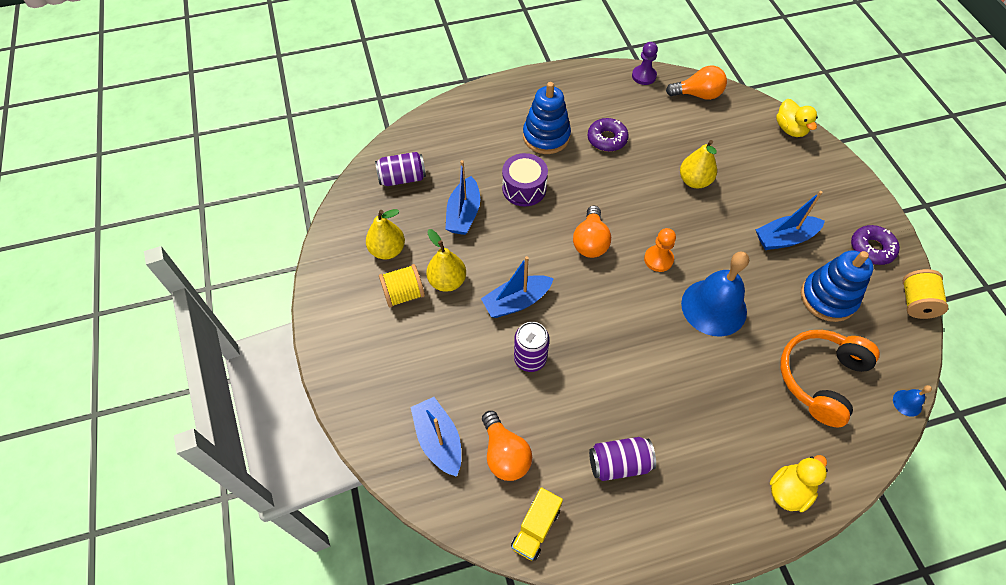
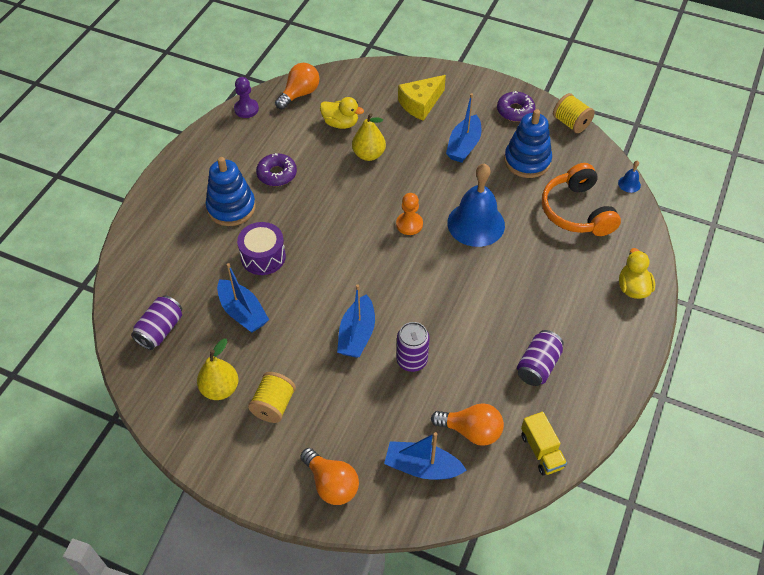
camera: 50 degrees left, 5 degrees down
yellow pear [426,229,466,292] -> none
orange light bulb [573,206,611,258] -> orange light bulb moved to [300,448,359,505]
yellow duck [776,99,818,137] -> yellow duck moved to [320,97,364,129]
none -> yellow cheese [398,75,446,121]

